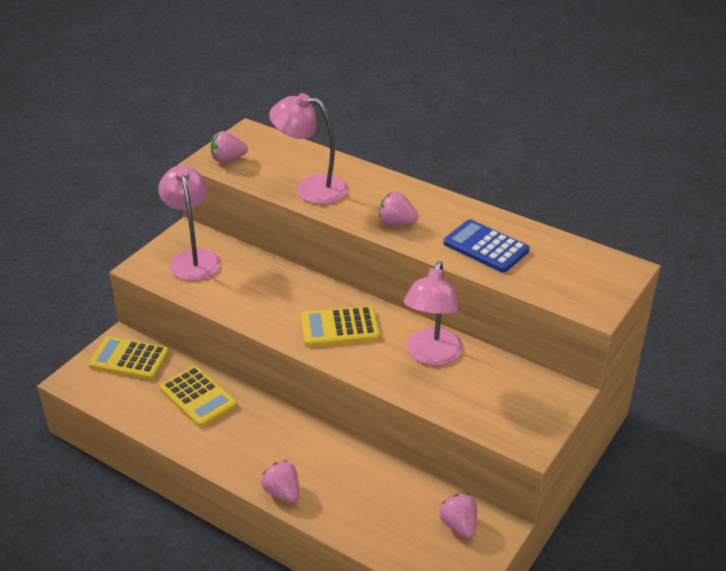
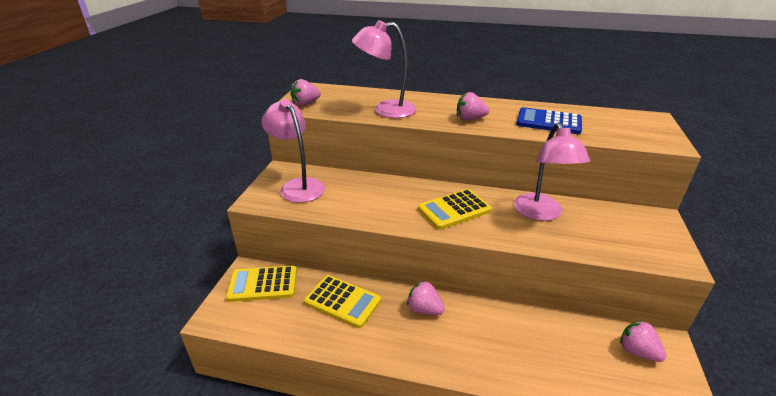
camera: 20 degrees left, 5 degrees down
pink strawberry [261,460,299,503] -> pink strawberry moved to [407,281,445,315]

